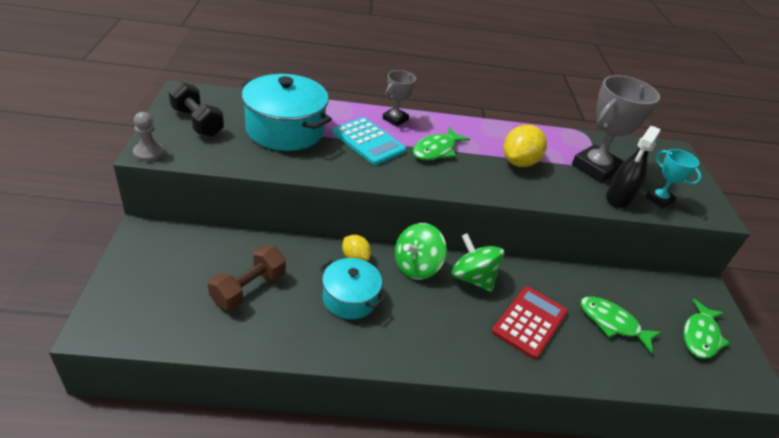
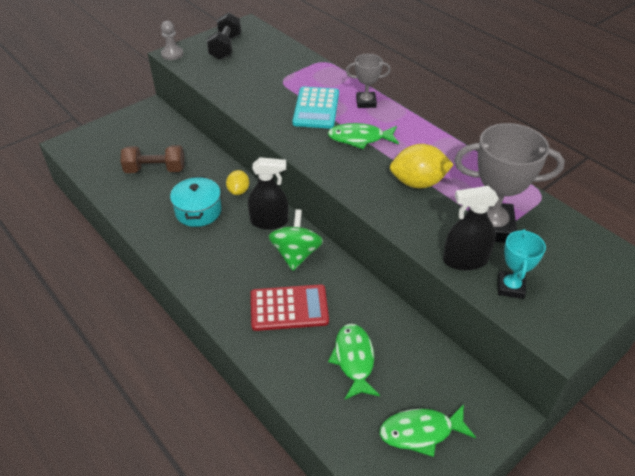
camera: 55 degrees right, 5 degrees up
turquoise pot [242,74,332,151] -> none
green spinning top [395,223,447,280] -> black spray bottle [248,157,288,230]

